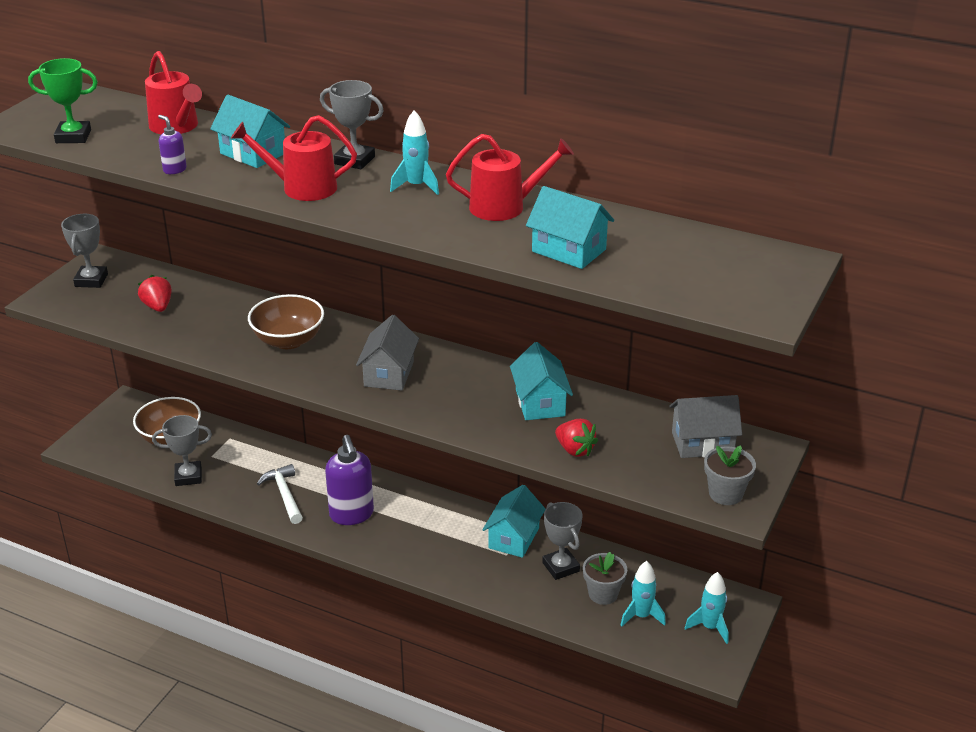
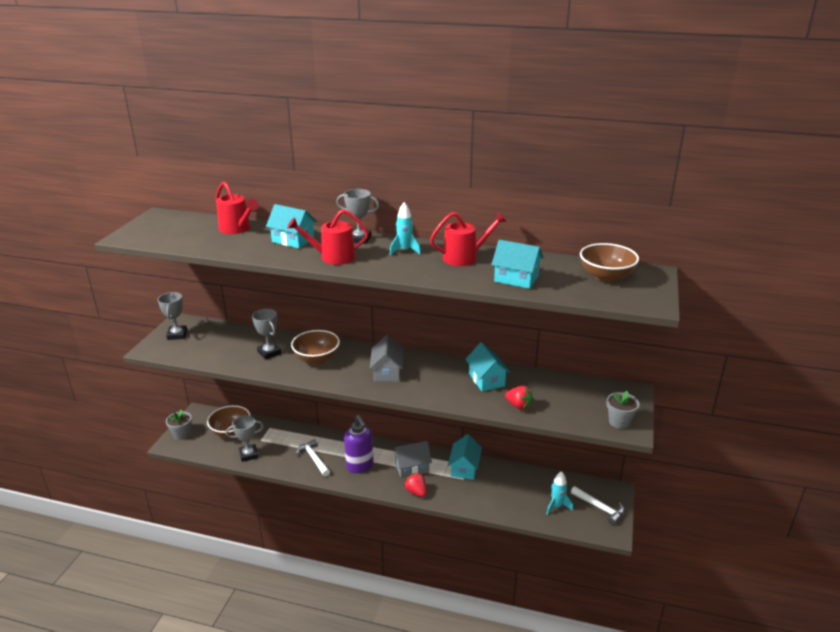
camera: 10 degrees left, 5 degrees down
green trophy [28,58,98,143] -> none
red strawberry [138,275,172,312] -> red strawberry moved to [404,473,426,497]
purple soap dispenser [158,115,187,174] -> none
grey trophy [542,502,583,580] -> grey trophy moved to [252,309,281,360]
grey flower pot [583,552,627,605] -> grey flower pot moved to [166,410,192,440]
grey house [669,395,742,458] -> grey house moved to [392,441,432,478]
turquoise rocket [685,572,729,644] -> white hammer [571,486,624,525]
none -> brown bowl [580,243,639,282]

